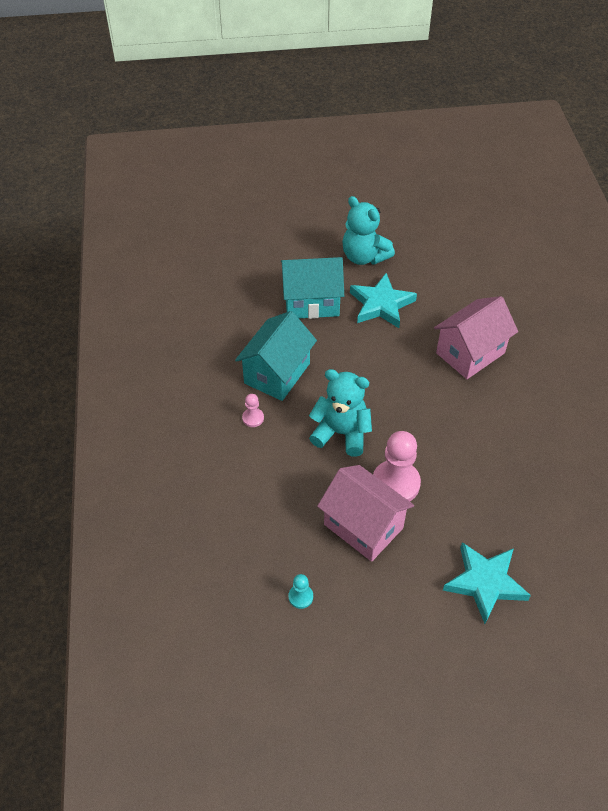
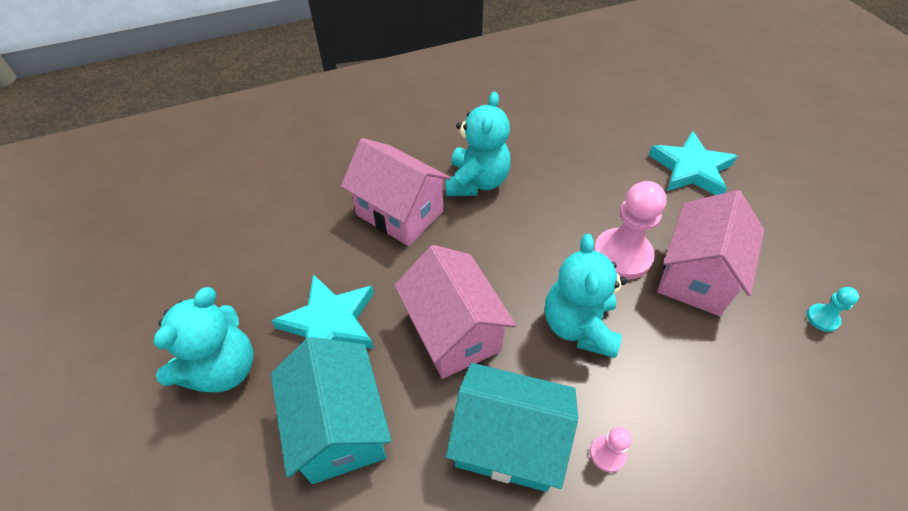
camera: 105 degrees left, 0 degrees up
none -> pink house [394,245,516,379]
none -> turquoise teddy bear [446,92,511,196]

